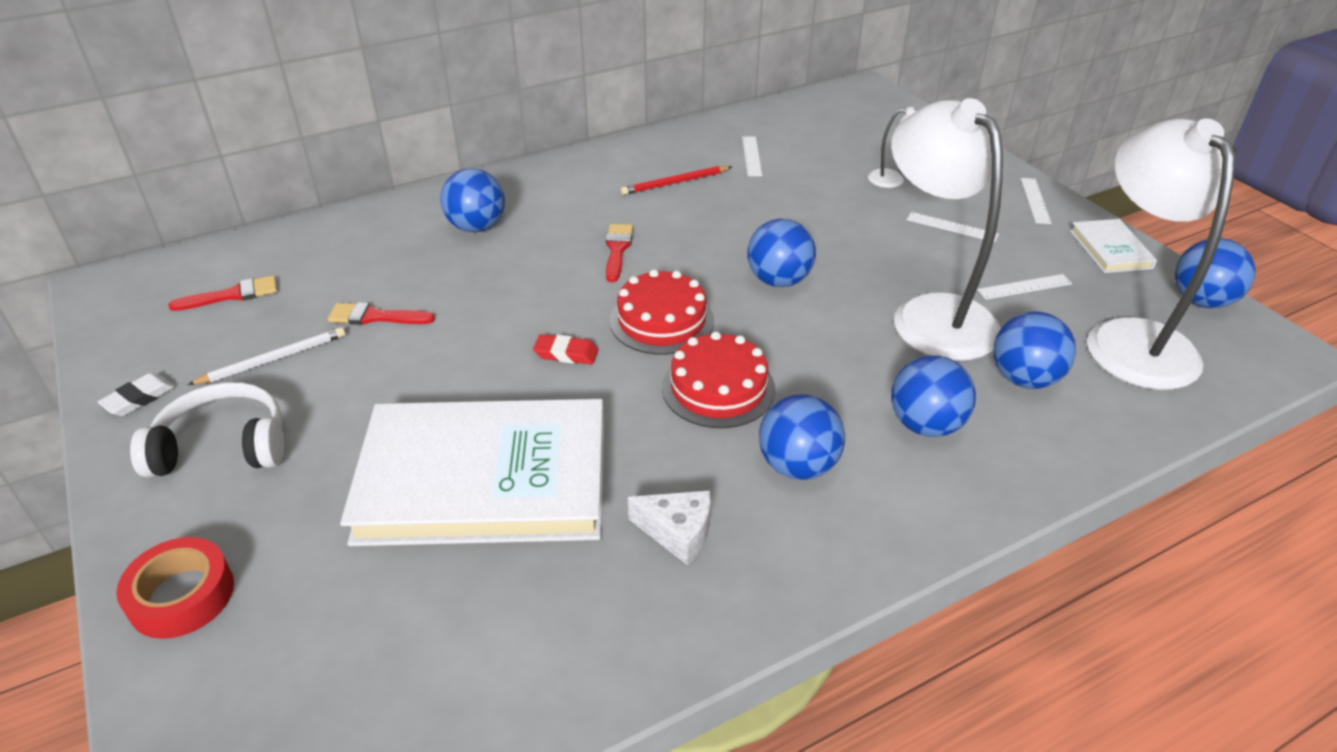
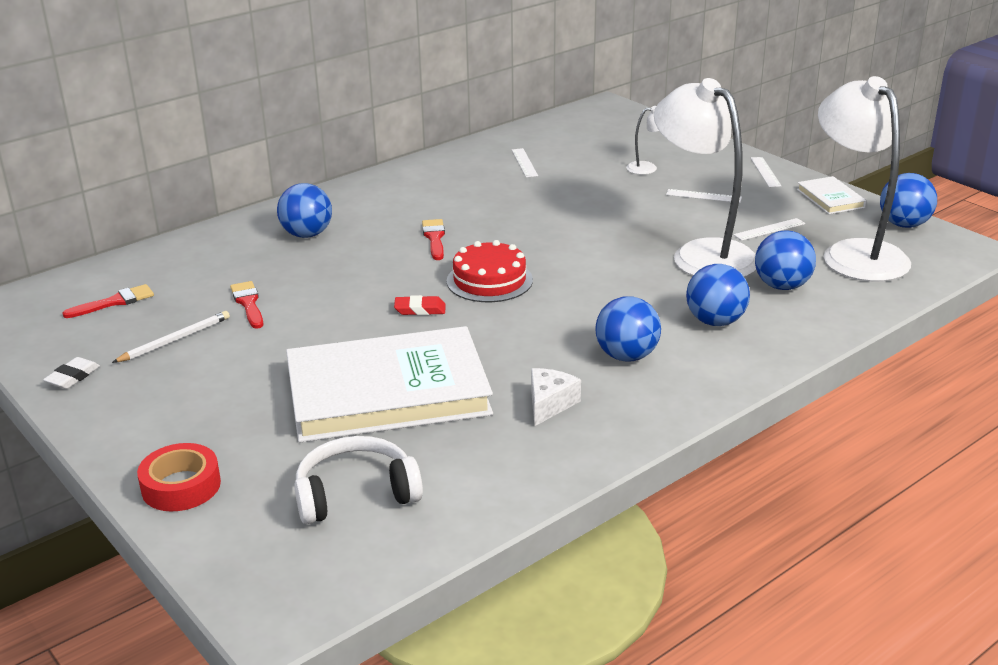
camera: 10 degrees left, 10 degrees down
white headphones [130,382,284,478] -> white headphones moved to [294,436,423,524]
red brush [328,302,435,325] -> red brush turned 75 degrees clockwise [230,281,263,329]
red pencil [621,166,732,195] -> none
white cheese [628,491,710,565] -> white cheese turned 75 degrees counterclockwise [531,368,581,426]
red cake [662,331,775,428] -> none
blue ball [747,219,816,287] -> none

